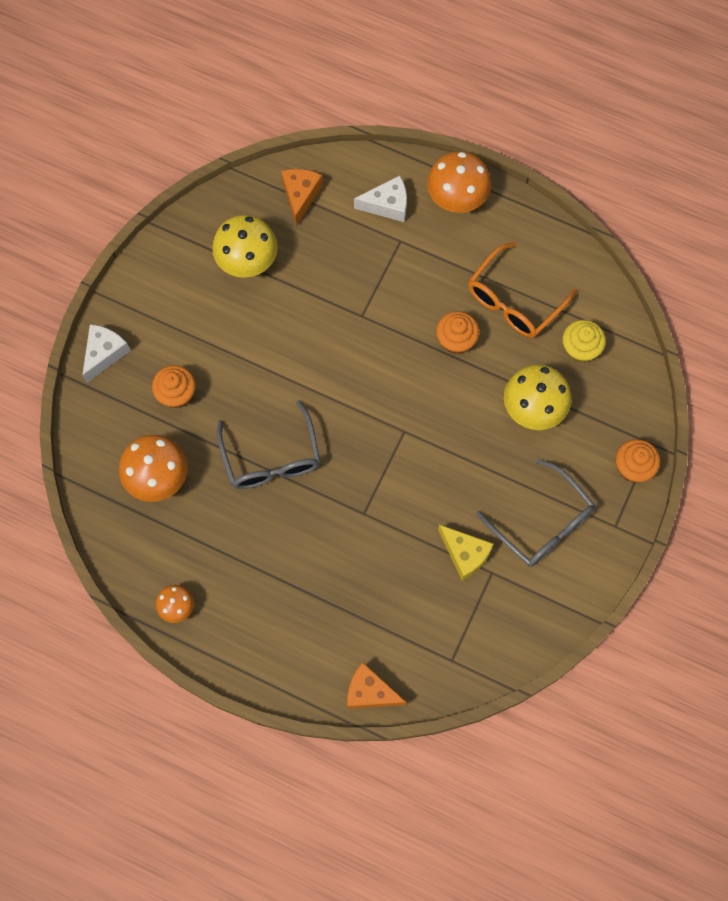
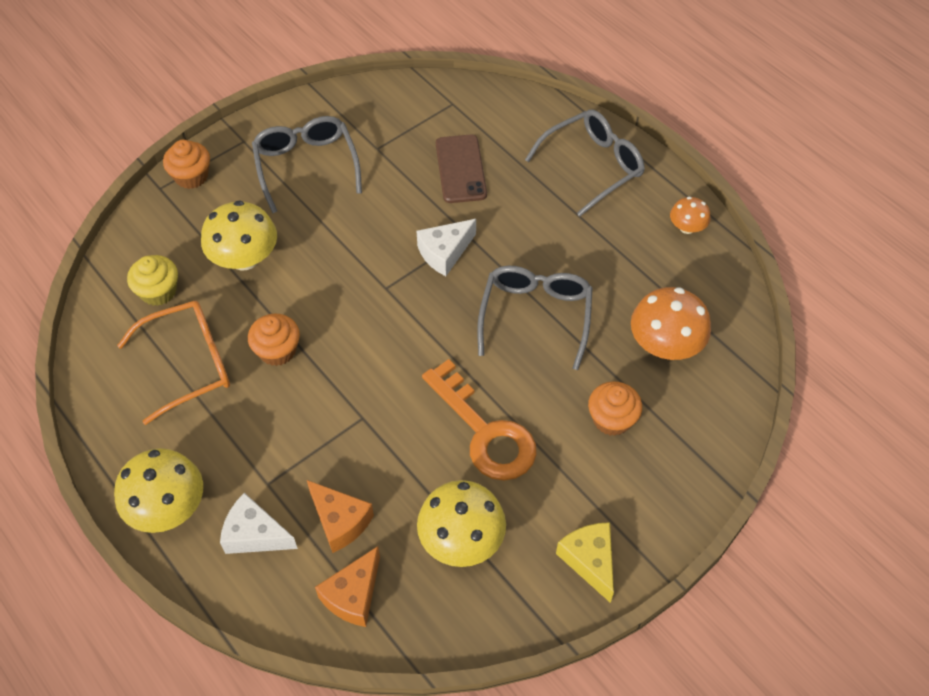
camera: 155 degrees left, 15 degrees down
white cheese [82,324,130,383] -> white cheese moved to [417,219,476,276]
orange cheese [347,662,407,709] -> orange cheese moved to [307,480,374,553]
orange mushroom [427,151,491,213] -> yellow mushroom [114,448,203,533]
yellow cheese [438,525,493,581] -> yellow cheese moved to [556,522,614,603]
none -> orange key [422,359,537,481]
none -> brown phone [436,135,487,203]
none -> grey glasses [525,109,645,216]

